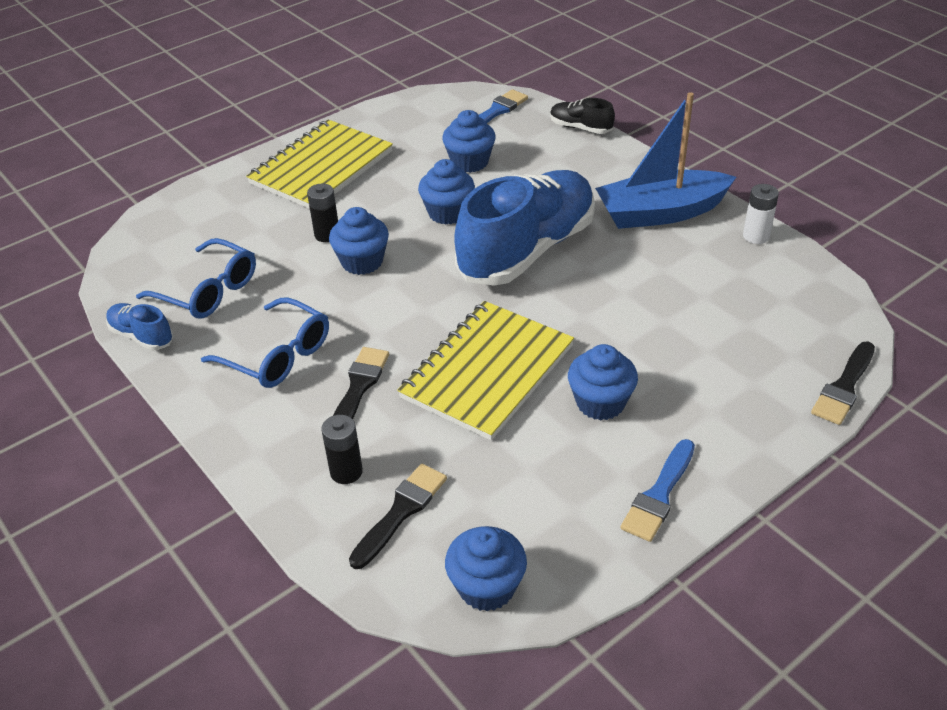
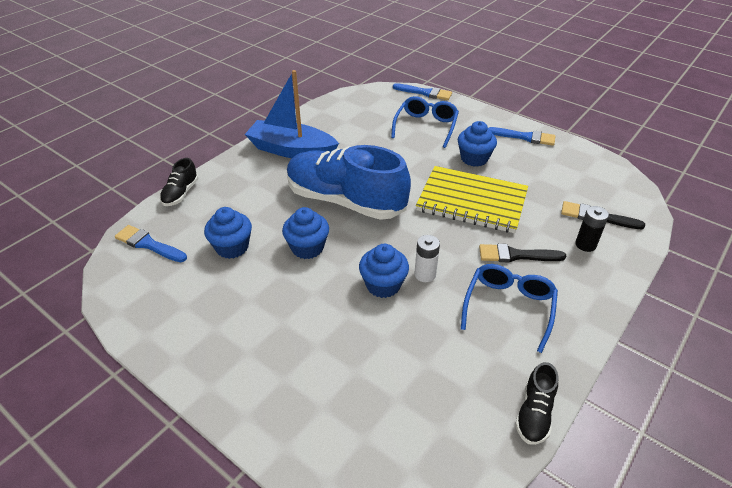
camera: 105 degrees left, 0 degrees up
blue shoe [106,303,174,350] -> black shoe [515,362,558,445]
blue glasses [136,238,256,319] -> blue glasses moved to [391,96,459,148]
yellow notebook [246,120,393,209] -> none
black battery [307,184,338,242] -> none
blue cupcake [445,526,527,611] -> none
blue boat [595,92,736,229] -> blue boat turned 135 degrees clockwise [245,70,339,158]
white battery [743,184,779,244] -> white battery moved to [414,235,440,282]
black brush [811,341,875,425] -> blue brush [393,83,452,100]

